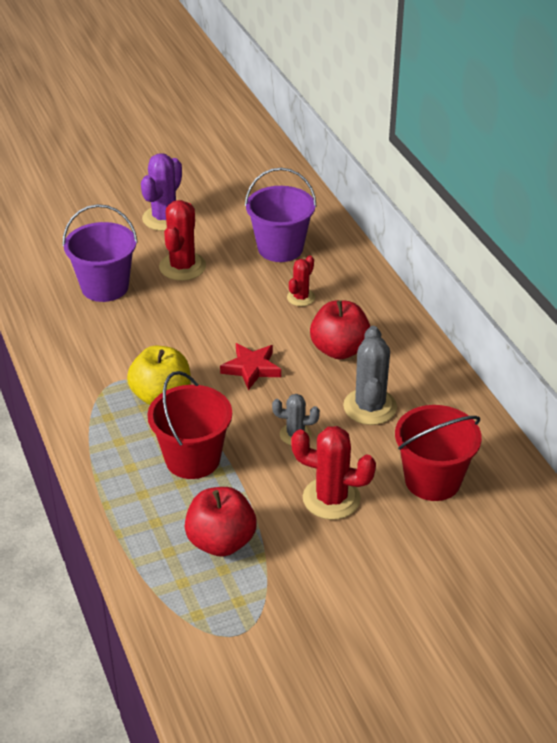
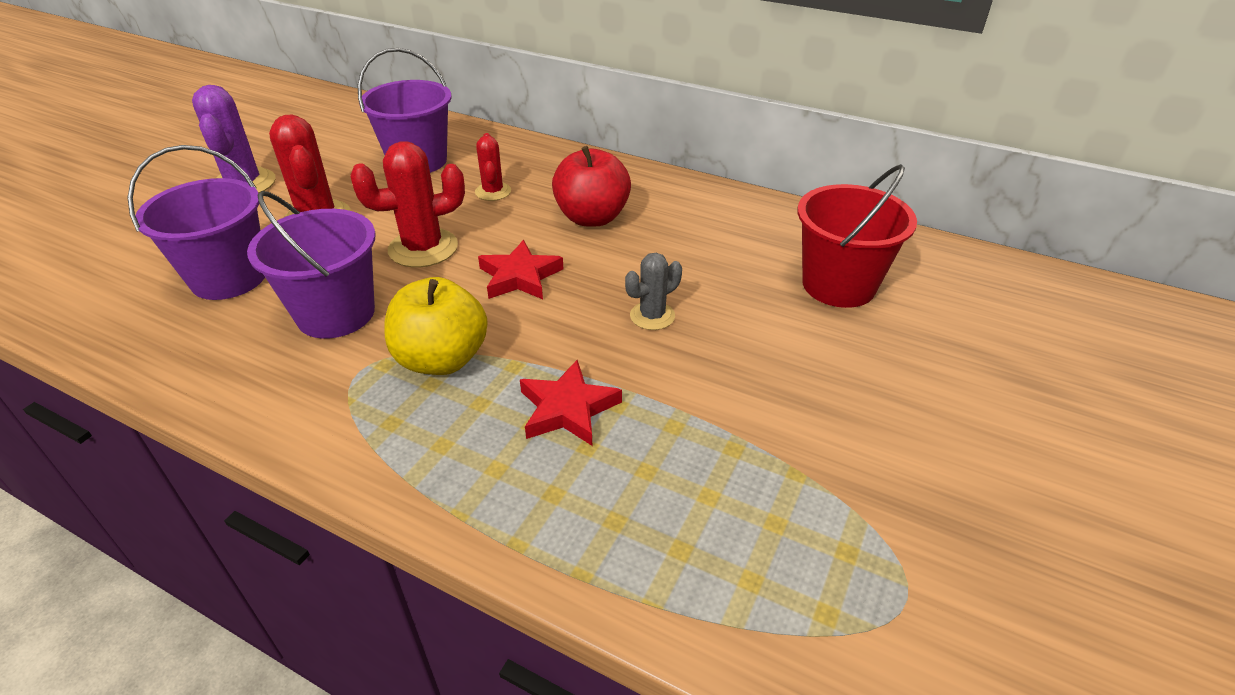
camera: 40 degrees left, 0 degrees up
red bucket [147,371,232,479] -> red star [520,360,622,446]
red apple [185,487,257,557] -> none
red cactus [291,426,376,520] -> red cactus moved to [350,141,465,267]
grey cactus [343,326,397,425] -> none
none -> purple bucket [247,191,376,339]

